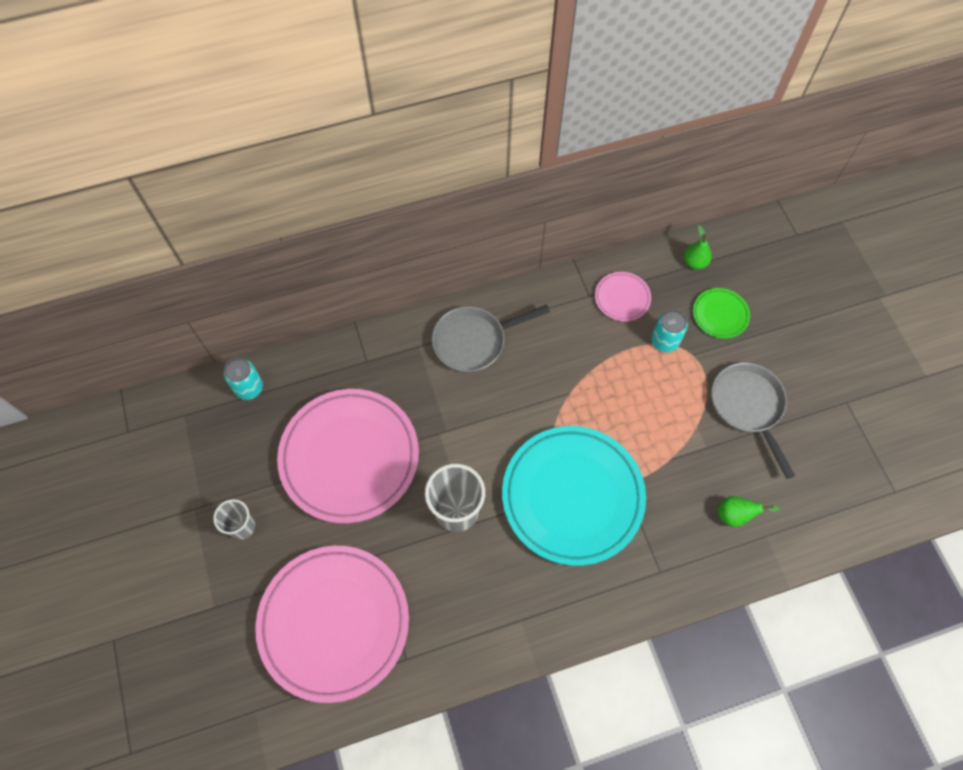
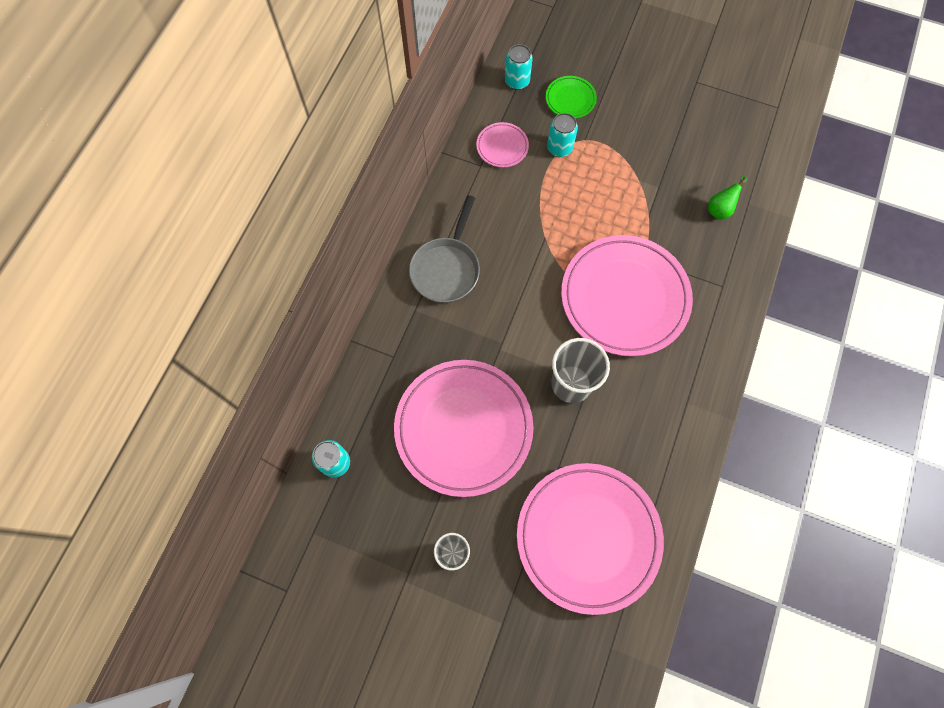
camera: 50 degrees left, 5 degrees up
turquoise plate [502,426,646,566] -> pink plate [561,235,693,357]
green pear [684,225,712,270] -> turquoise can [505,44,533,90]
grey pan [711,363,795,479] -> none

